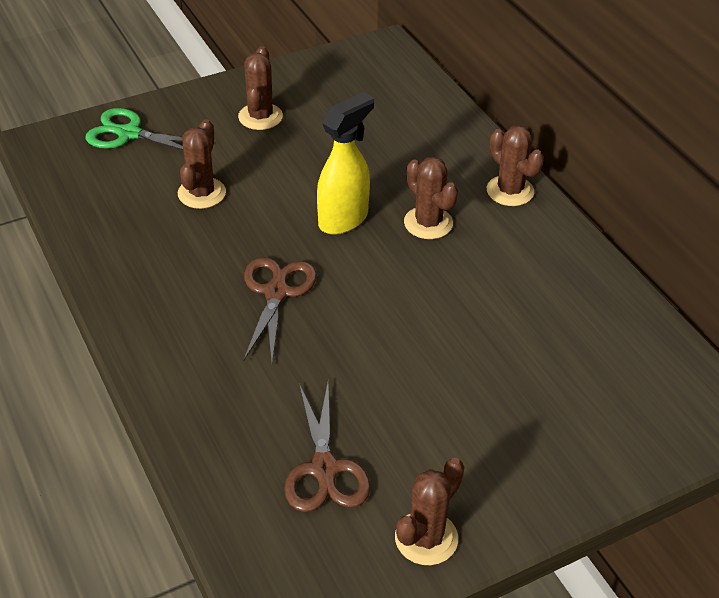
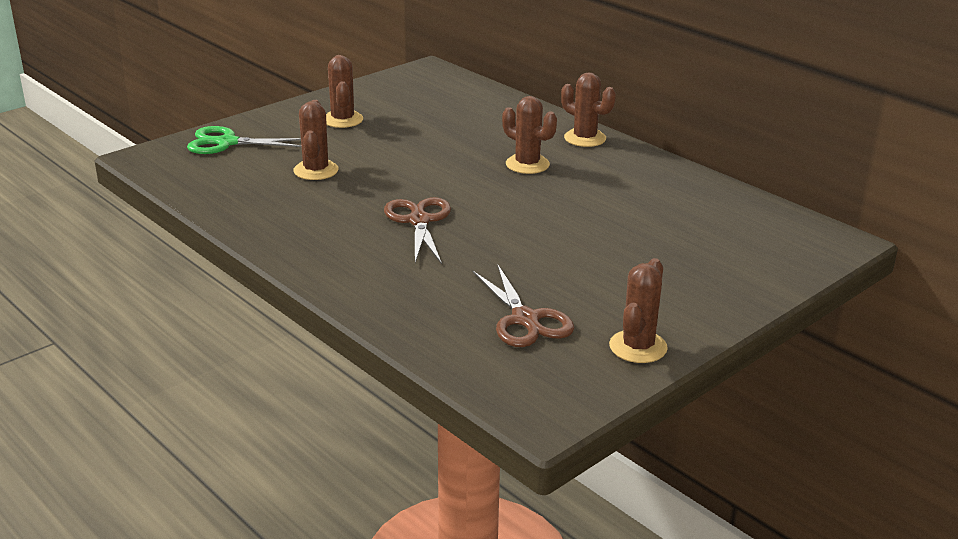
camera: 15 degrees left, 15 degrees down
yellow spray bottle [317,92,374,235] -> none

